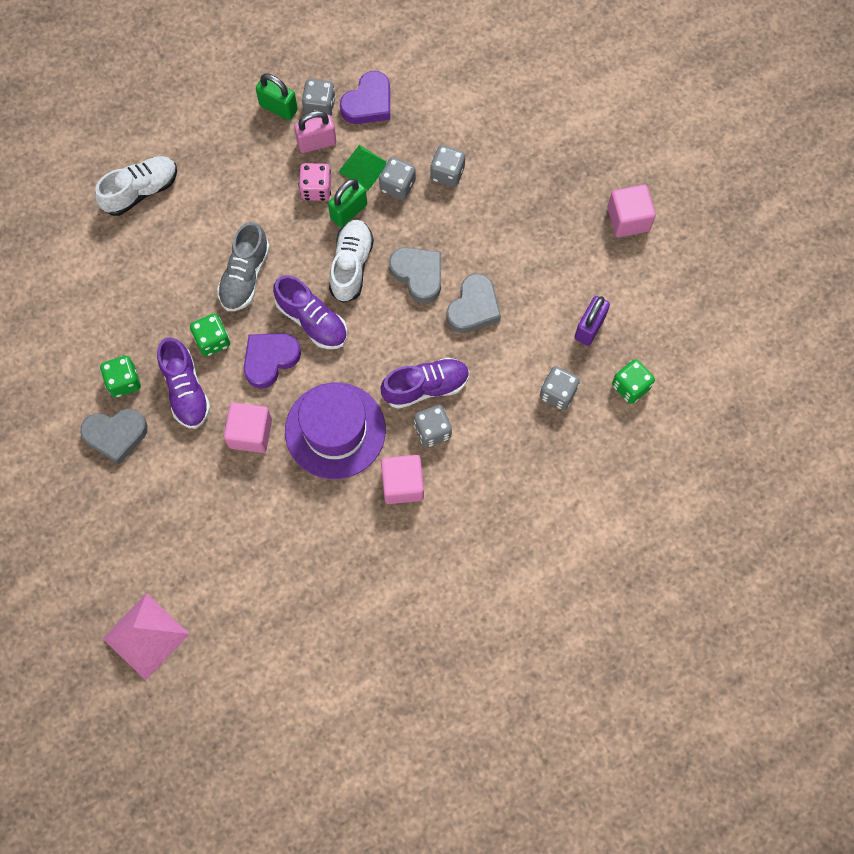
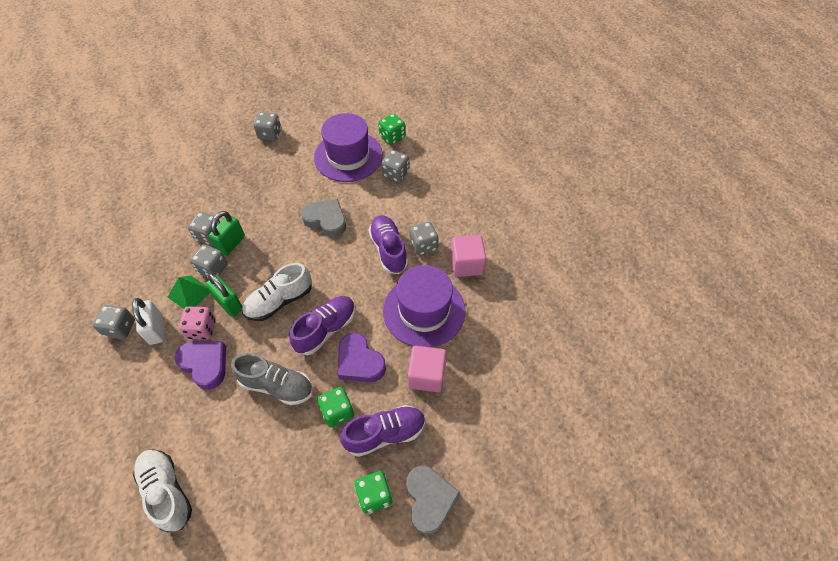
camera: 90 degrees left, 15 degrees down
pink pyramid [103,593,190,680] -> none
green padlock [256,73,298,120] -> green padlock moved to [209,211,245,256]
pink padlock [294,111,336,153] -> white padlock [132,298,164,345]
white shoe [329,220,374,303] -> white shoe turned 45 degrees counterclockwise [242,263,311,321]
purple heart [340,71,390,124] -> purple heart moved to [175,341,226,390]
grey heart [389,247,441,303] -> none
purple padlock [574,296,610,346] -> purple hat [314,113,383,182]
pink cube [607,184,656,237] -> grey dice [254,112,281,141]

